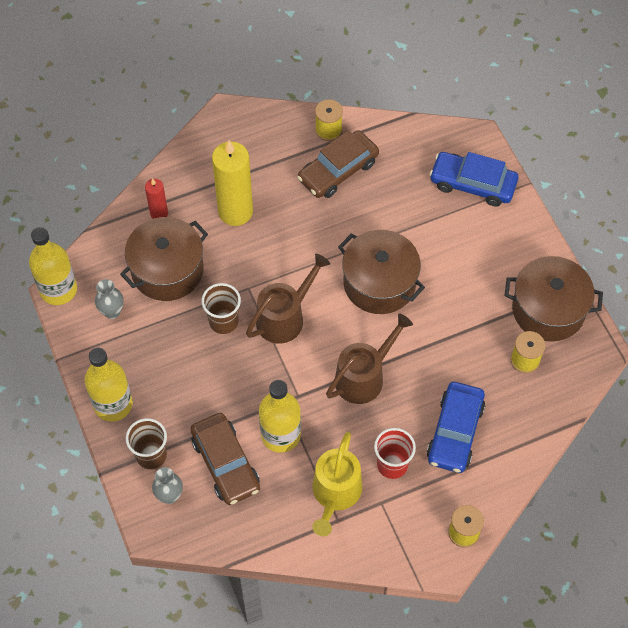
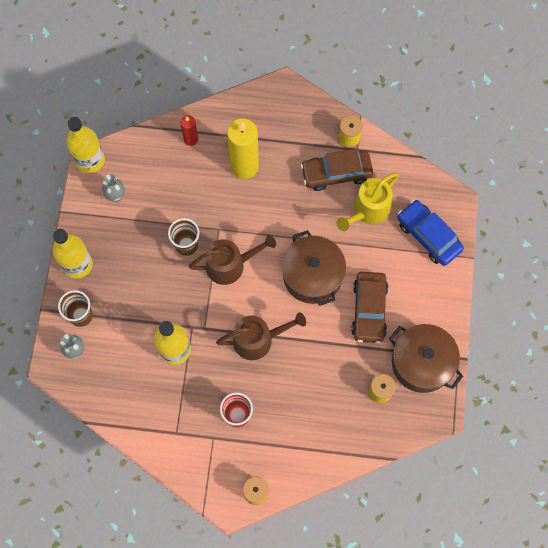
camera: 30 degrees right, 10 degrees up
brown pot [120,217,208,301] -> none
brown car [190,413,260,505] -> brown car moved to [351,272,388,344]
yellow watering can [312,431,362,536] -> yellow watering can moved to [336,173,399,231]
blue car [427,382,485,473] -> none

